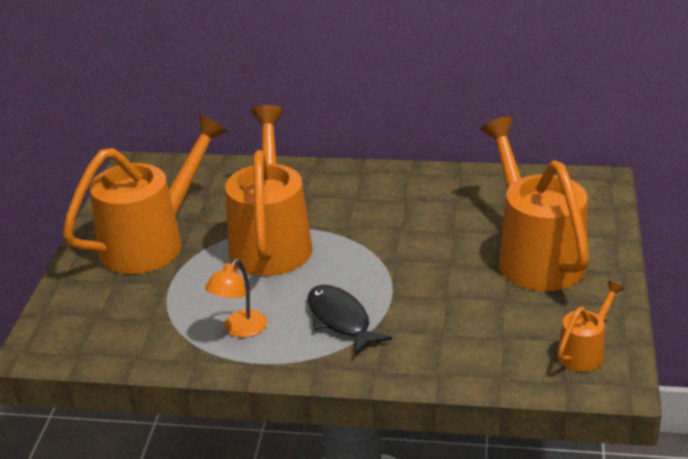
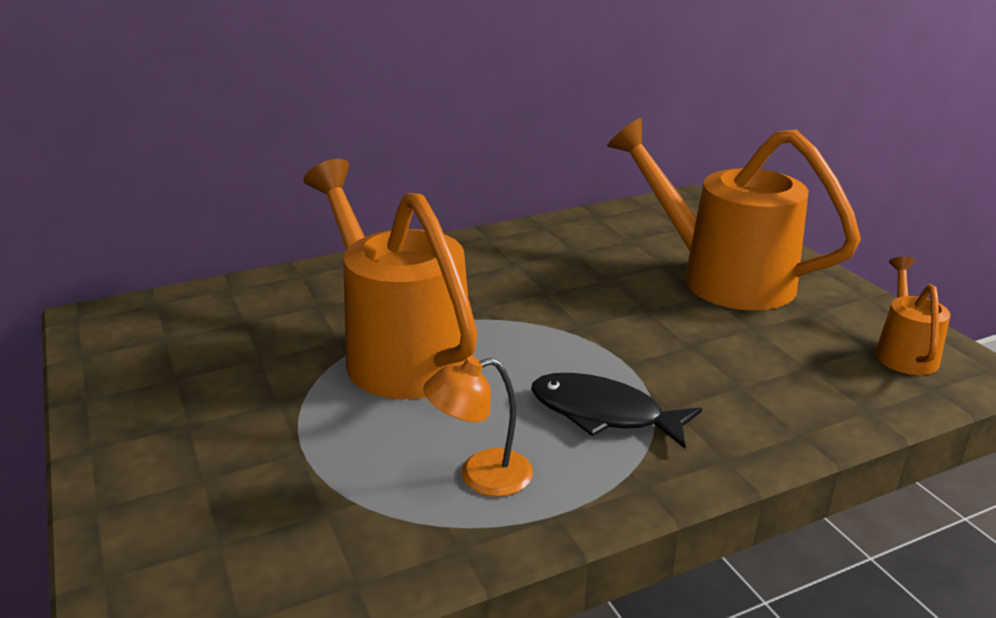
camera: 35 degrees left, 5 degrees down
orange watering can [63,114,228,274] -> none
orange lamp [205,259,267,338] -> orange lamp turned 75 degrees clockwise [423,357,533,497]

